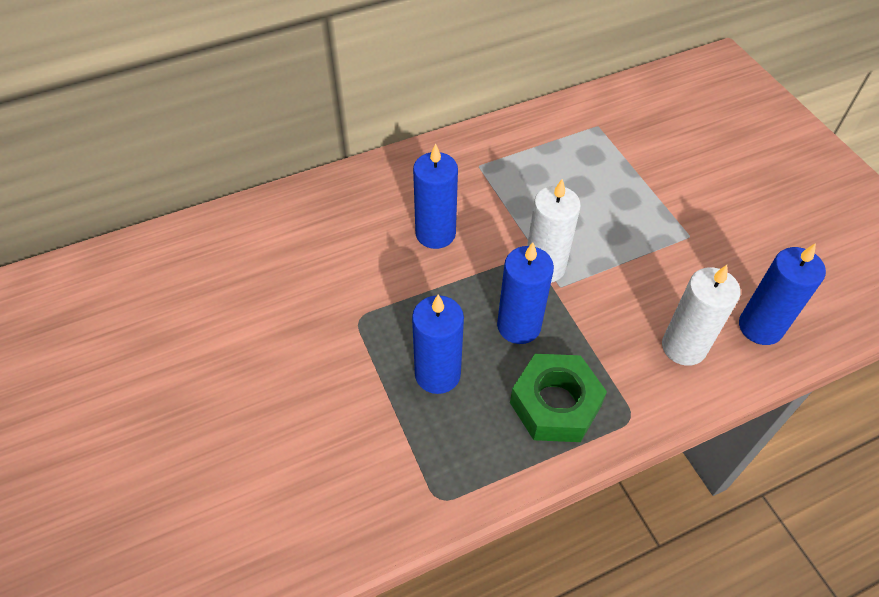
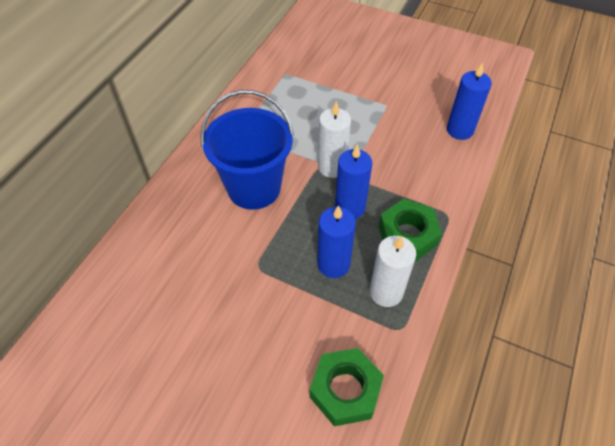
camera: 40 degrees left, 0 degrees up
blue candle [413,143,458,249] -> blue bucket [200,90,294,210]
white candle [662,265,740,366] -> white candle moved to [370,236,416,307]
none -> green nut [309,348,384,426]

